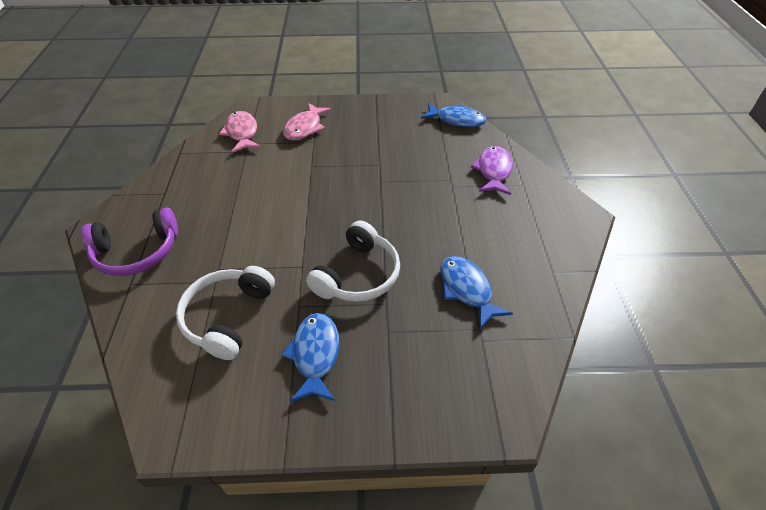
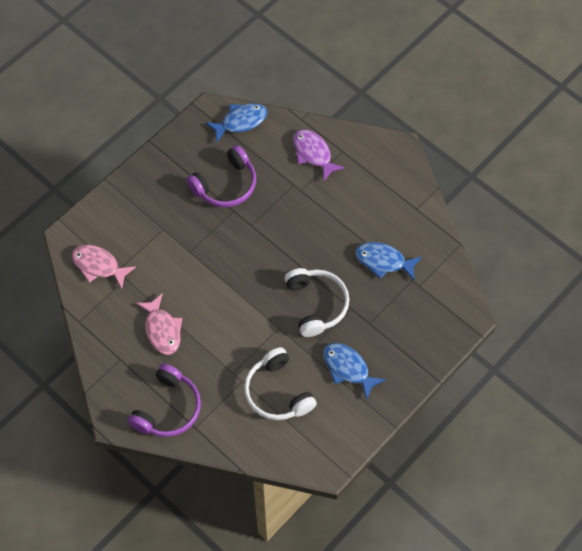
camera: 45 degrees left, 15 degrees up
pink fish [283,103,332,141] -> pink fish moved to [136,293,182,355]
none -> purple headphones [186,145,256,207]

